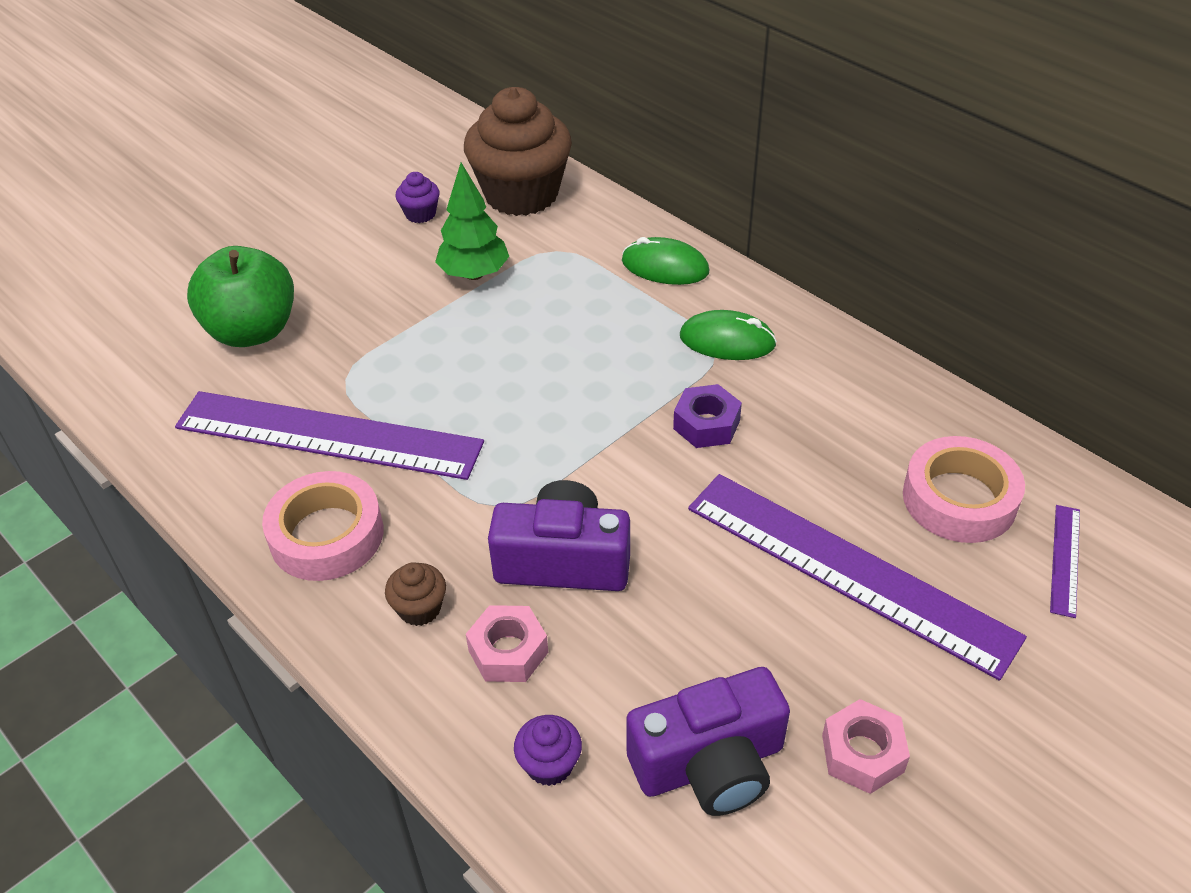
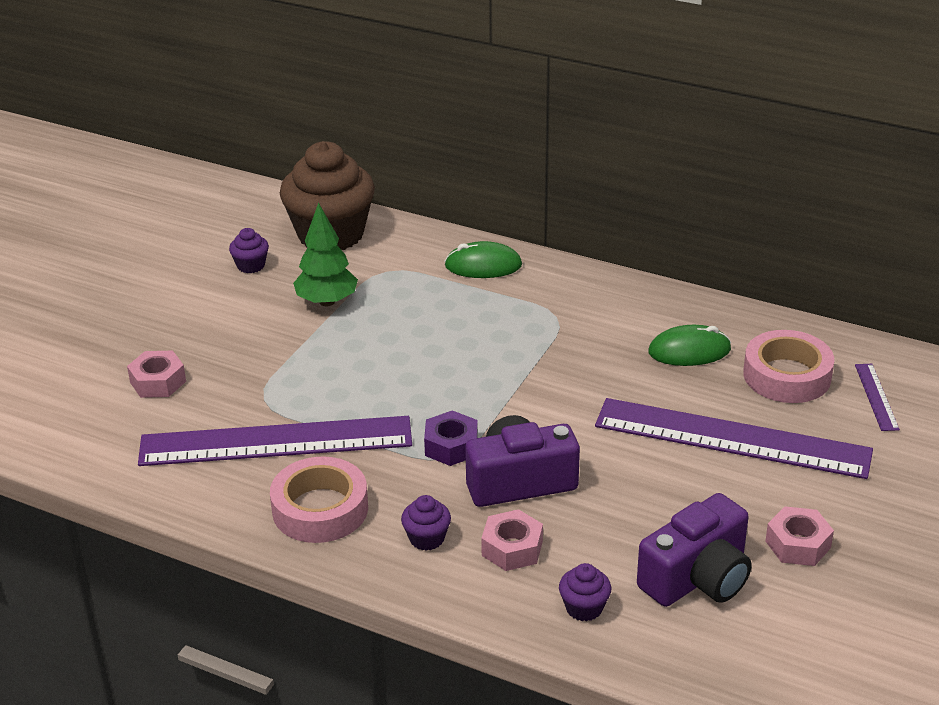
camera: 20 degrees left, 10 degrees down
green apple [187,246,294,347] -> pink nut [127,351,186,398]
brown cupcake [385,562,446,626] -> purple cupcake [401,495,451,551]
purple nut [673,384,742,448] -> purple nut moved to [424,410,478,466]
green mouse [680,310,777,360] -> green mouse moved to [648,325,731,366]

